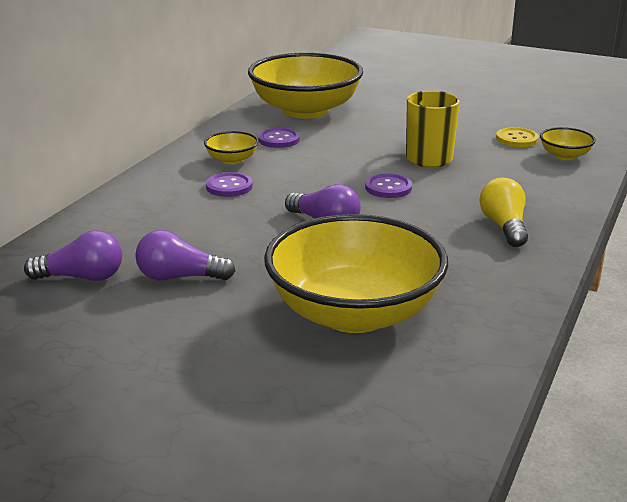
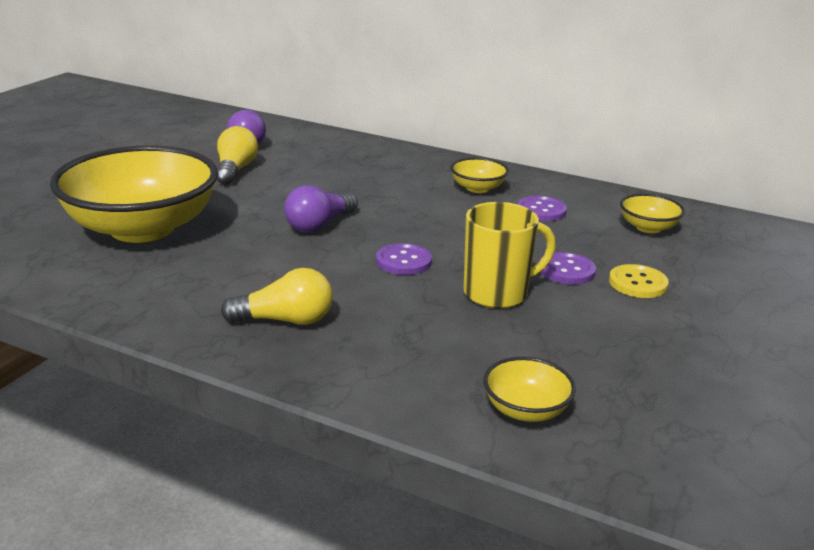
camera: 90 degrees right, 0 degrees up
purple light bulb [135,230,235,280] -> yellow light bulb [217,126,258,185]
purple button [206,172,253,197] -> purple button moved to [540,252,596,285]
yellow bowl [248,53,363,119] -> yellow bowl [620,194,685,233], size x0.42
yellow button [496,127,539,147] -> yellow button moved to [609,264,669,298]

